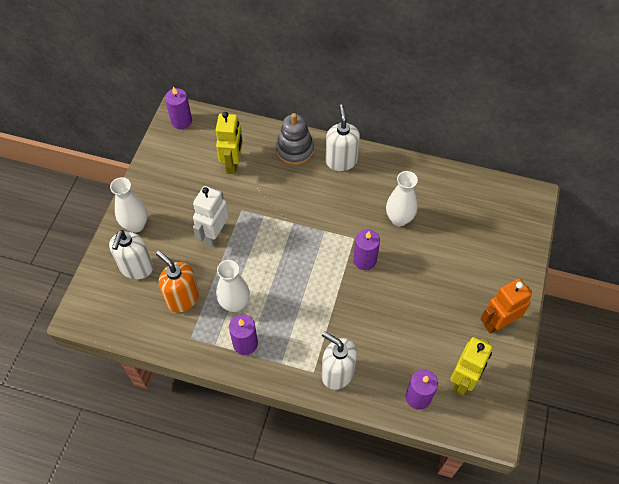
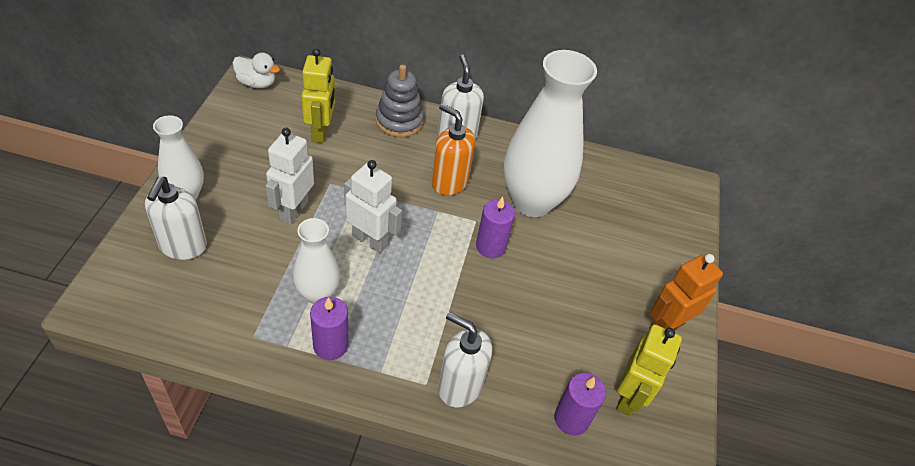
camera: 10 degrees left, 10 degrees down
orange soap dispenser [156,251,199,313] -> orange soap dispenser moved to [431,103,475,196]
purple candle [165,86,192,129] -> white duck [233,52,280,88]
white vase [386,171,418,226] -> white vase [504,50,597,217], size x1.89
none -> white robot [344,160,402,253]

